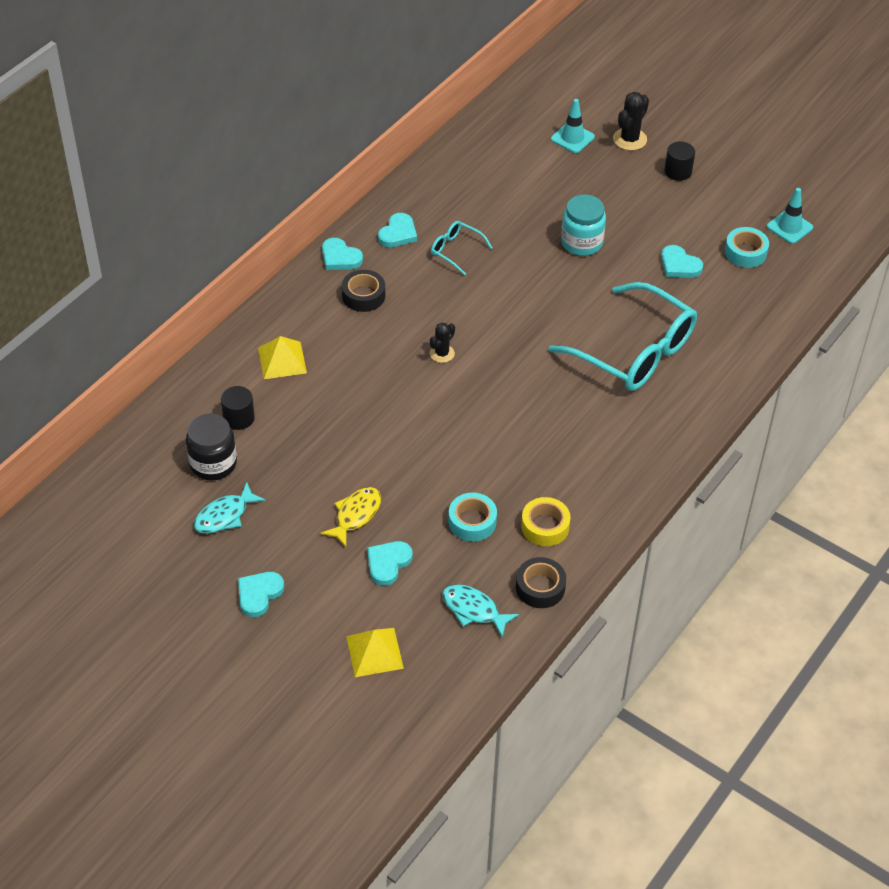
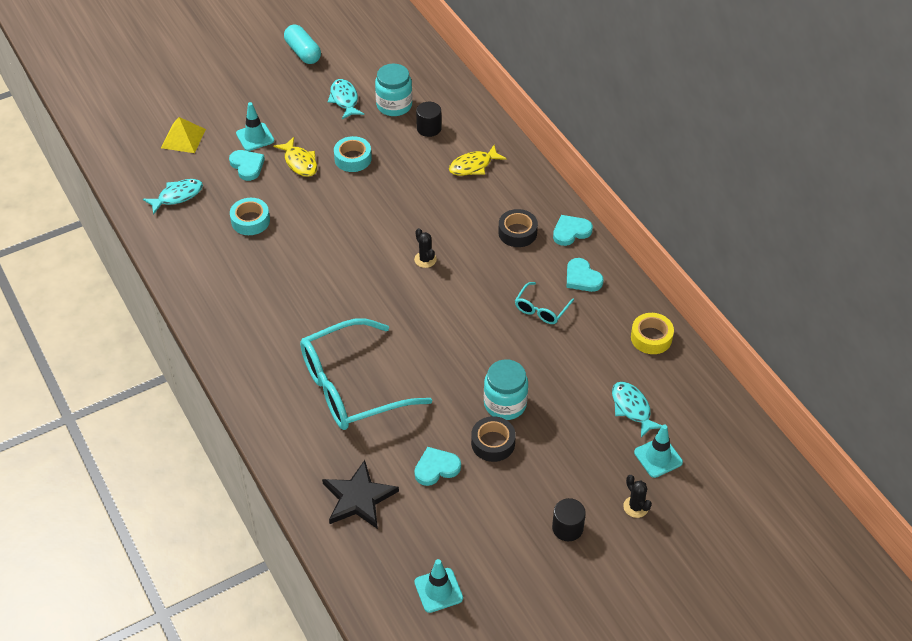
camera: 115 degrees right, 0 degrees up
black jar [186,414,237,480] -> turquoise jar [375,64,412,116]
turquoise heart [238,572,284,617] -> none
yellow pyramid [258,336,307,379] -> yellow fish [449,145,507,176]
turquoise glasses [431,221,492,275] -> turquoise glasses turned 150 degrees clockwise [515,282,574,324]
black tape [516,557,566,608] -> black tape moved to [471,416,516,462]
yellow tape [521,497,571,546] -> yellow tape moved to [631,313,674,354]
black cactus [613,92,649,150] -> black cactus [623,475,652,518], size x0.65
turquoise tape [725,227,769,268] -> turquoise tape moved to [334,136,372,172]
none -> turquoise traffic cone [236,102,274,151]
none -> turquoise capsule [284,24,321,64]
none -> black star [322,460,399,529]
none -> turquoise fish [612,382,662,438]

